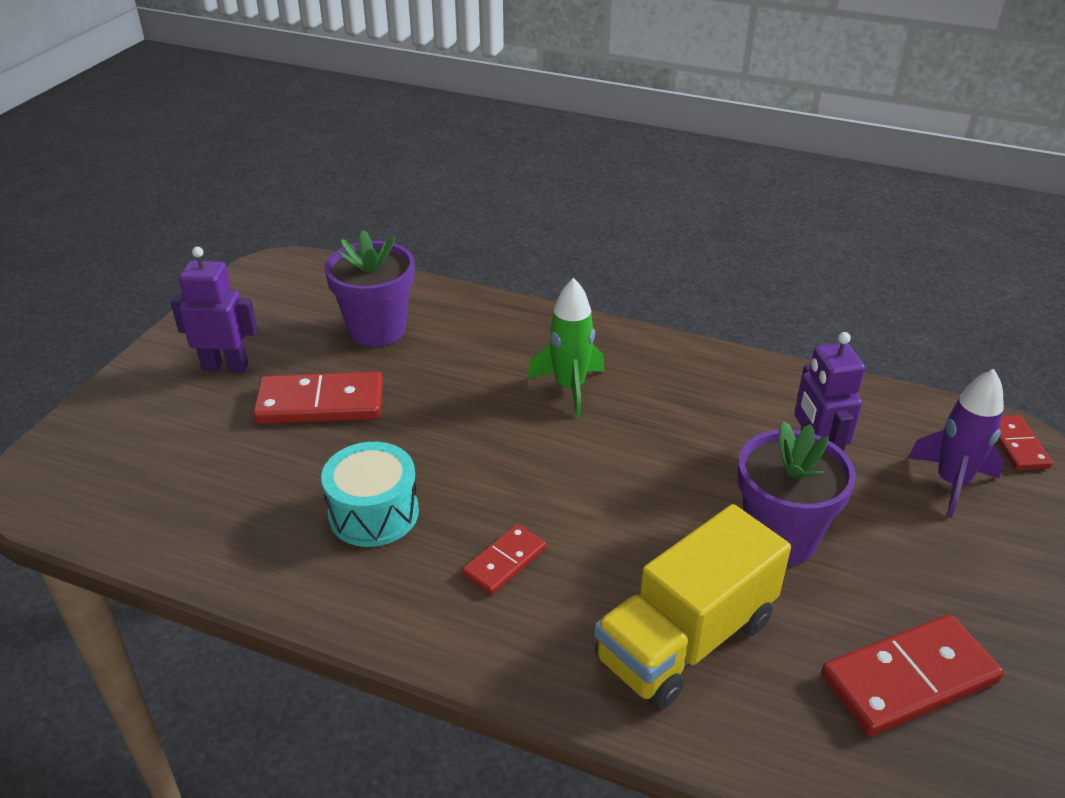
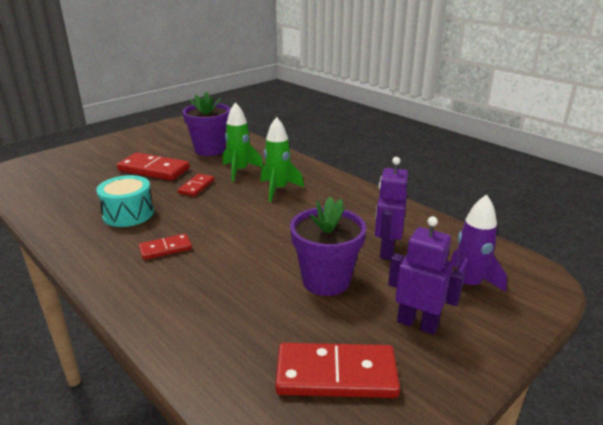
camera: 25 degrees right, 10 degrees down
purple robot [170,247,258,373] -> purple robot moved to [388,216,464,335]
yellow truck [594,504,791,710] -> none
red domino [997,415,1053,470] -> red domino moved to [178,174,214,196]
none -> green rocket [223,102,263,182]

